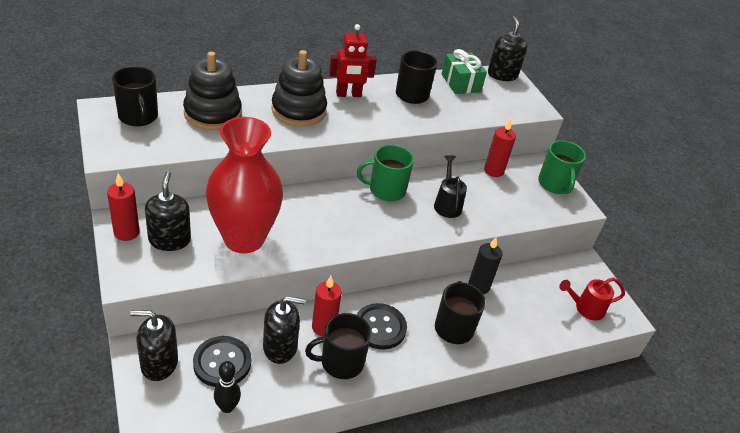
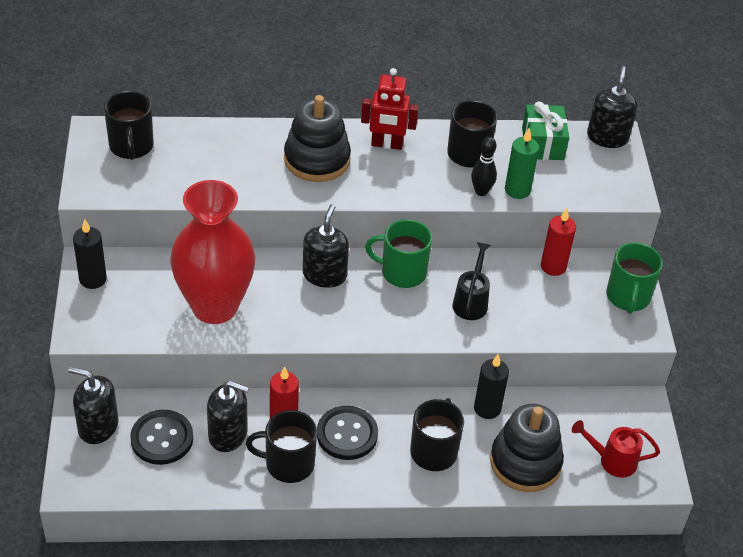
camera: 20 degrees right, 5 degrees up
red candle [107,173,140,241] -> black candle [73,219,107,289]
black soap dispenser [145,171,191,251] -> black soap dispenser moved to [303,204,349,288]
black stacking toy [183,52,242,130] -> black stacking toy moved to [490,404,564,492]
black bowling pin [214,361,241,413] -> black bowling pin moved to [471,137,497,196]
none -> green candle [505,128,539,199]

